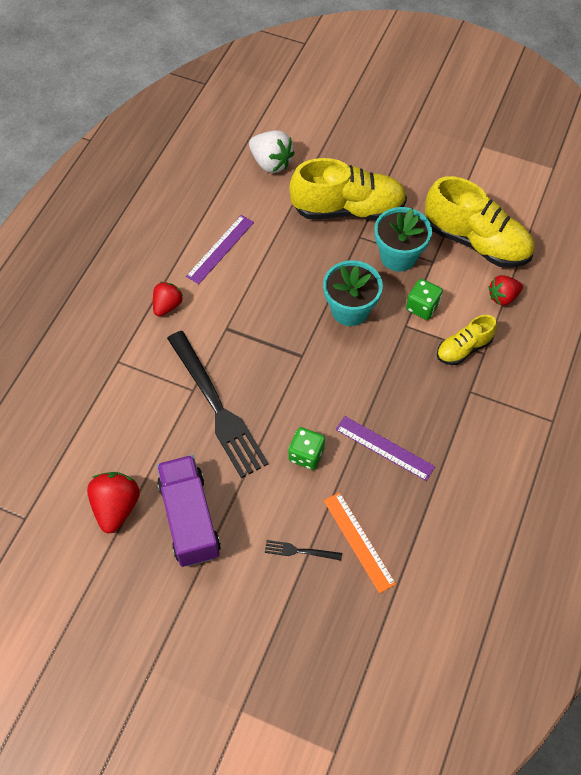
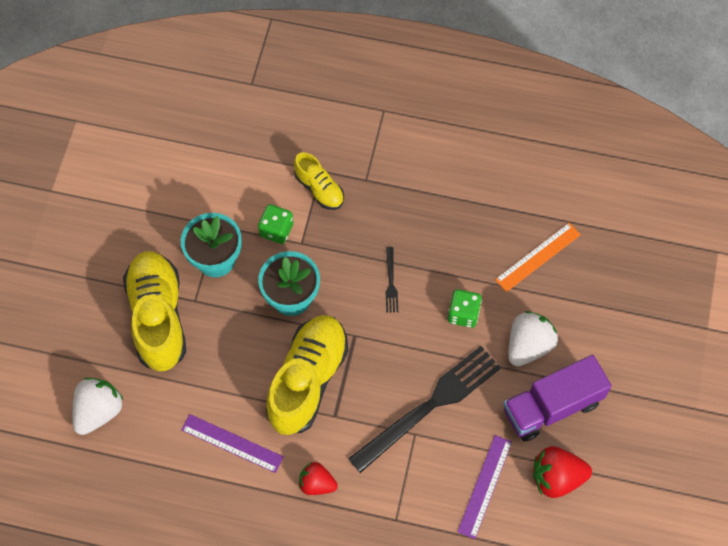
camera: 100 degrees left, 5 degrees up
black fork [265,540,342,561] -> black fork moved to [386,247,398,313]
purple ruler [336,416,435,481] -> purple ruler moved to [457,435,512,539]
yellow shoe [425,176,534,268] -> yellow shoe moved to [265,315,348,435]
red strawberry [488,275,523,306] -> none
none -> white strawberry [508,311,558,367]

